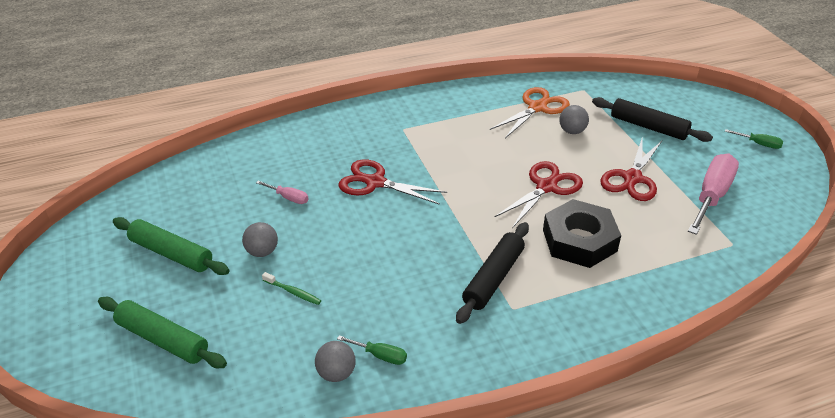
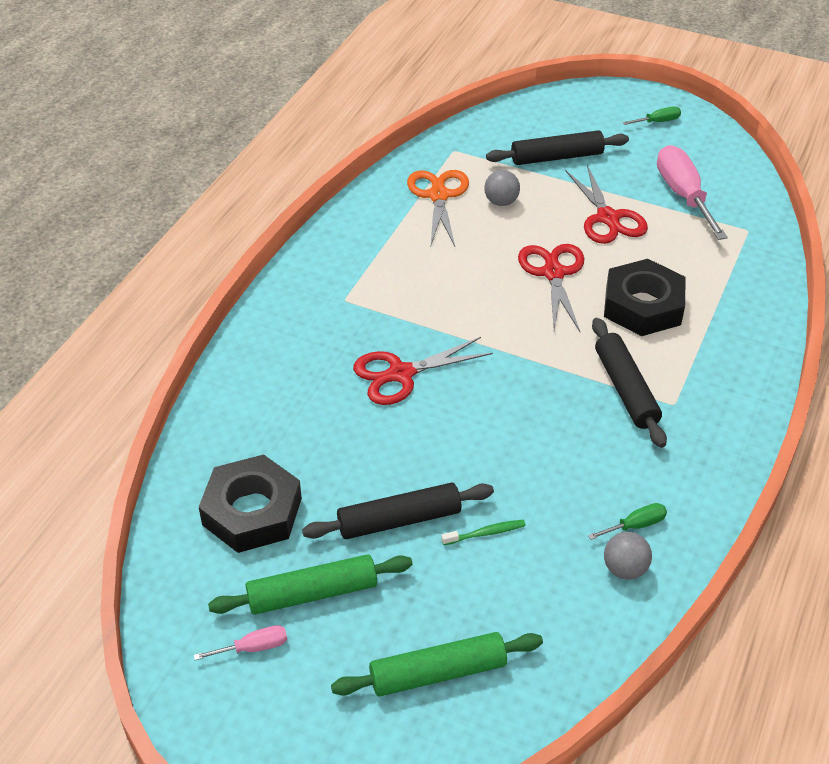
camera: 45 degrees left, 5 degrees up
grey ball [242,222,278,257] -> black rolling pin [302,483,494,539]
pink screwdriver [256,181,308,204] -> pink screwdriver moved to [194,625,287,660]
none -> black nut [199,454,302,553]

